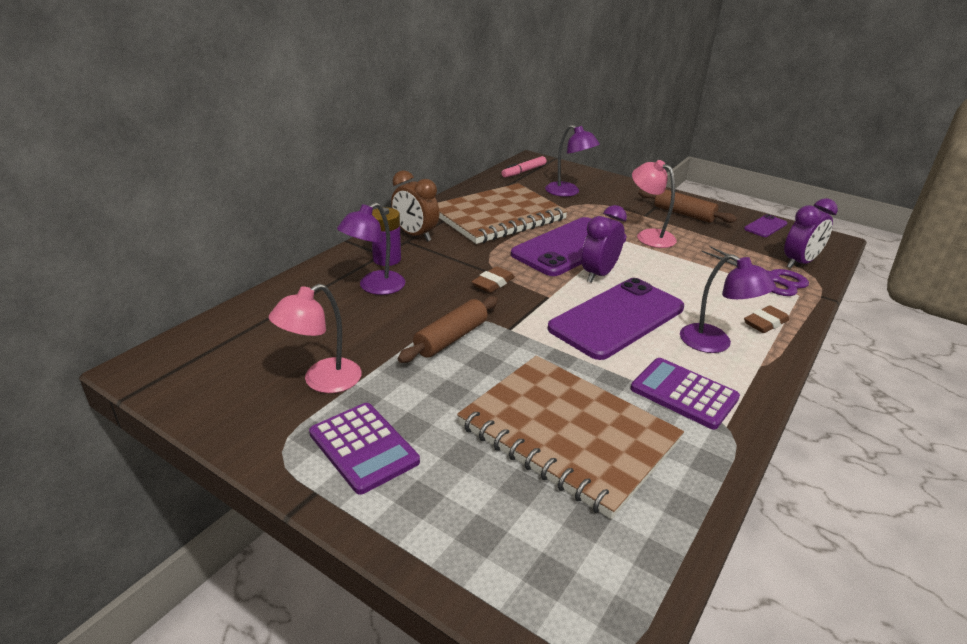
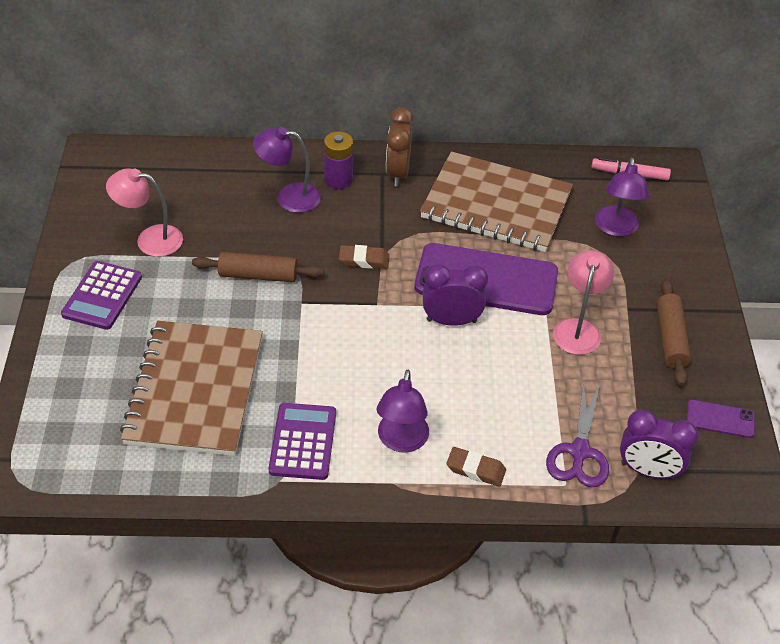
camera: 55 degrees right, 15 degrees up
purple phone [548,278,684,360] -> none

